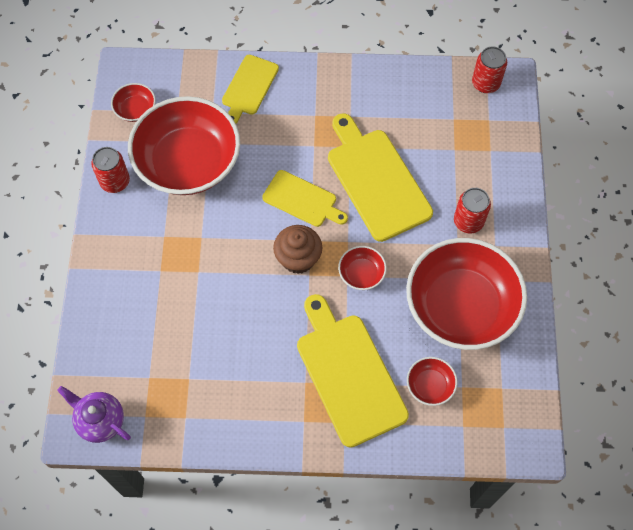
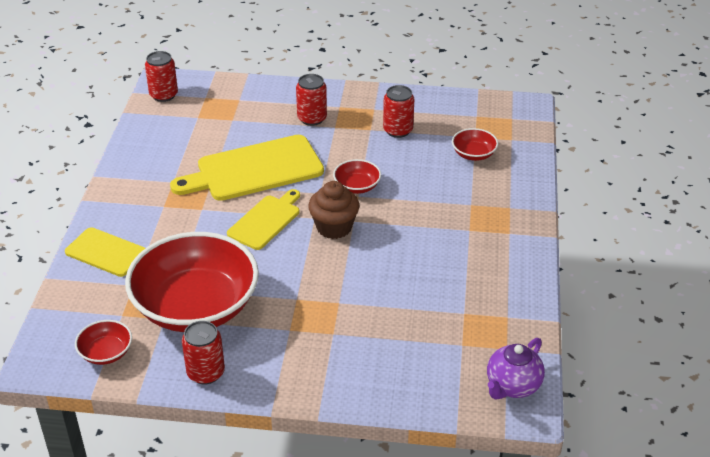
camera: 85 degrees left, 25 degrees down
yellow cutting board [297,294,409,448] -> none
red bowl [406,238,527,350] -> red can [383,85,414,138]

